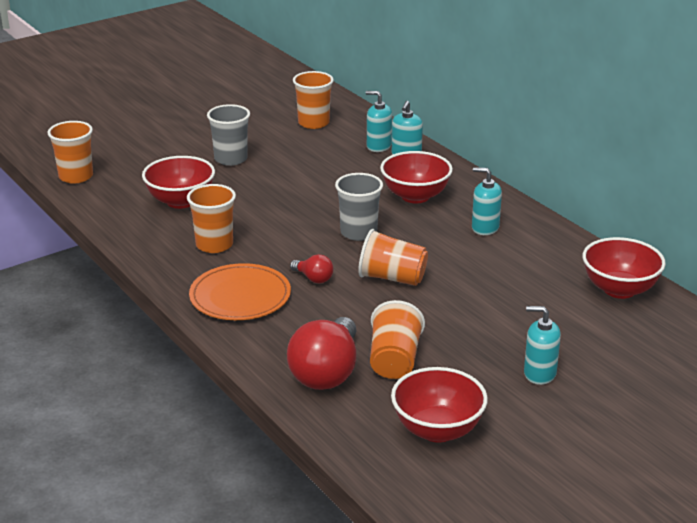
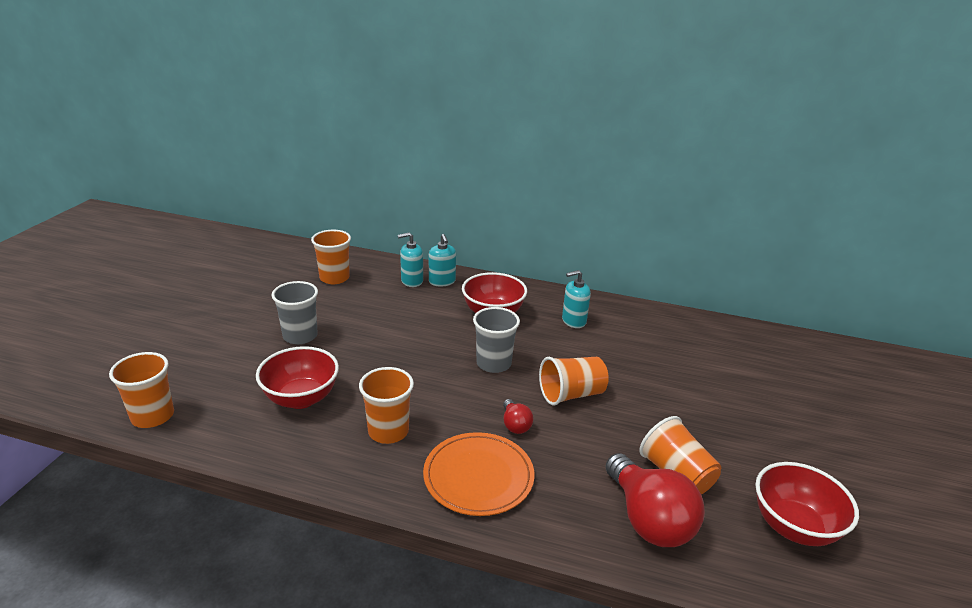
camera: 40 degrees left, 0 degrees up
red light bulb [290,254,333,283] -> red light bulb turned 75 degrees clockwise [503,399,533,434]
turquoise soap dispenser [524,306,561,385] -> none
red bowl [582,237,666,299] -> none

